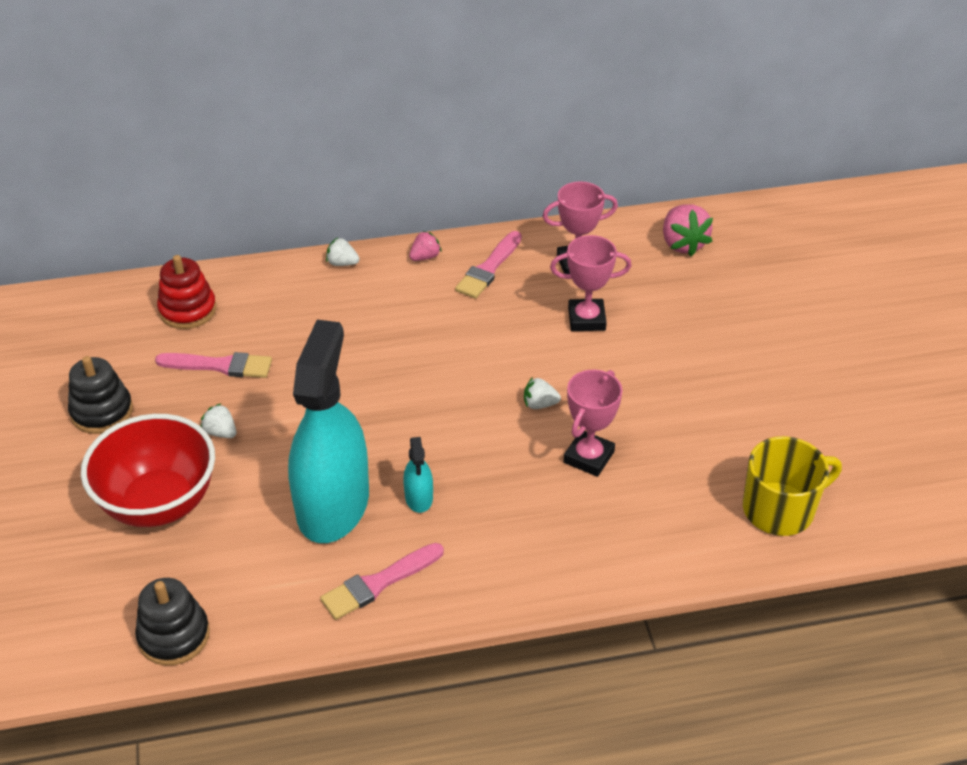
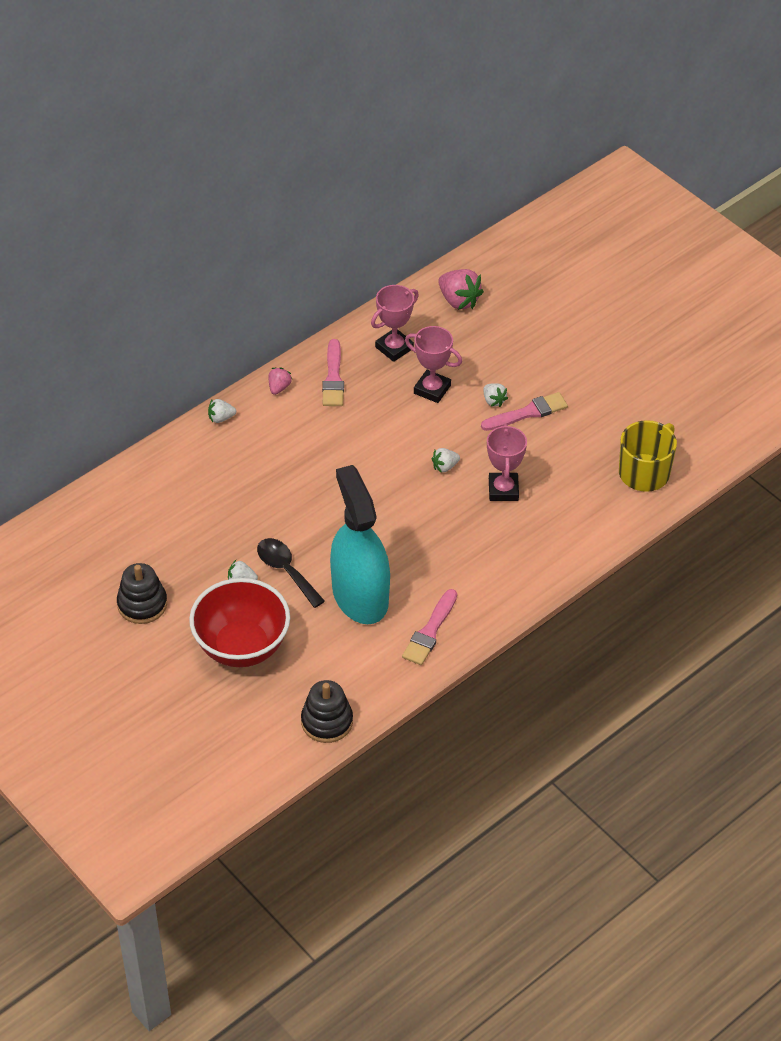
camera: 30 degrees left, 5 degrees up
pink brush [155,352,272,378] -> pink brush moved to [481,392,568,431]
red stacking toy [157,255,216,329] -> none
turquoise spray bottle [403,437,433,513] -> none
pink trophy [550,235,631,331] -> pink trophy turned 60 degrees clockwise [405,326,462,403]
none -> black spoon [257,538,325,608]
none -> white strawberry [484,383,508,407]

